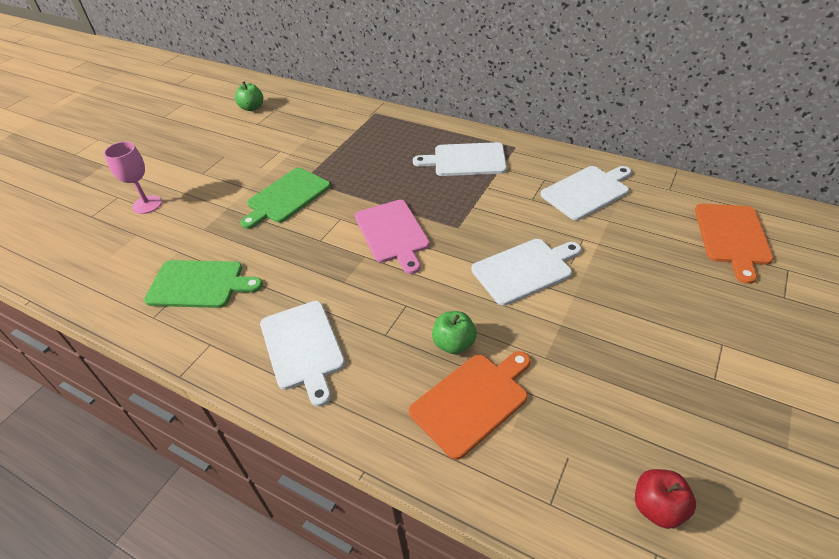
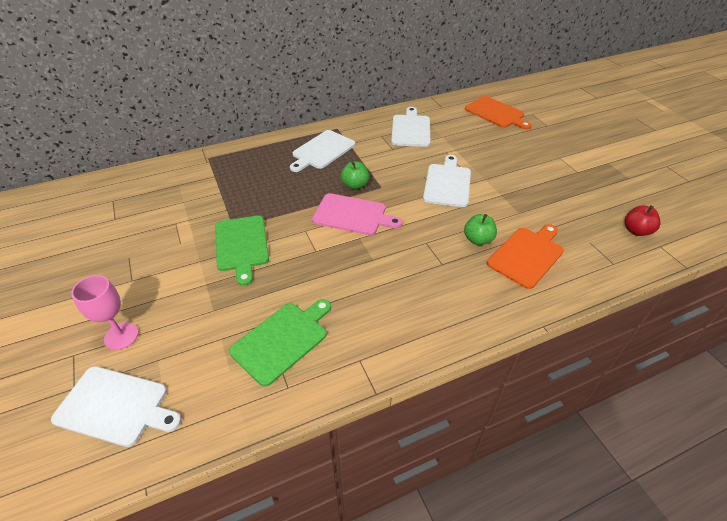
camera: 55 degrees left, 0 degrees up
green apple [235,81,263,111] -> green apple moved to [341,161,369,189]
white cutting board [260,301,345,407] -> white cutting board moved to [51,366,181,447]
orange cutting board [409,351,531,460] -> orange cutting board turned 45 degrees clockwise [487,224,564,289]

